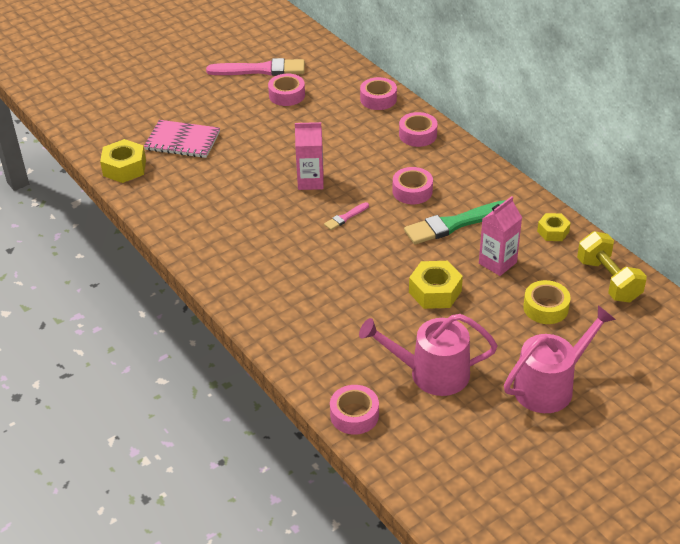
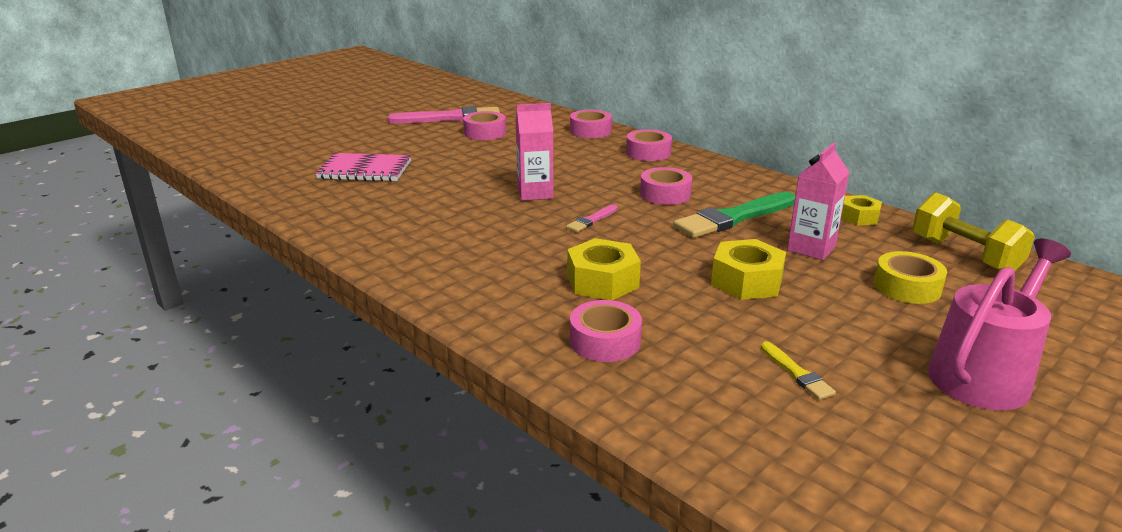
camera: 10 degrees left, 15 degrees down
yellow nut [100,139,146,183] -> yellow nut moved to [567,238,641,300]
pink tape [330,385,379,435] -> pink tape moved to [570,300,642,362]
pink watering can [359,314,498,396] -> yellow brush [761,341,836,400]

